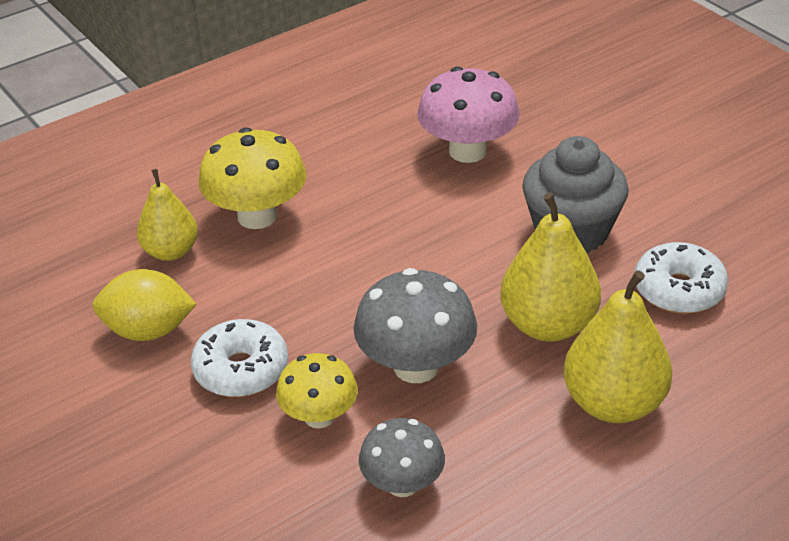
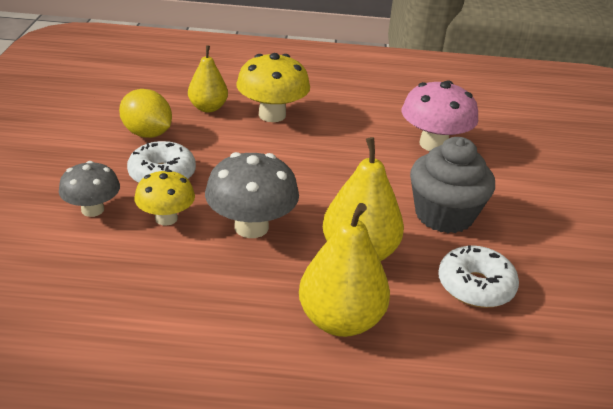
camera: 35 degrees right, 5 degrees down
grey mushroom [359,418,445,497] -> grey mushroom moved to [59,161,120,217]

